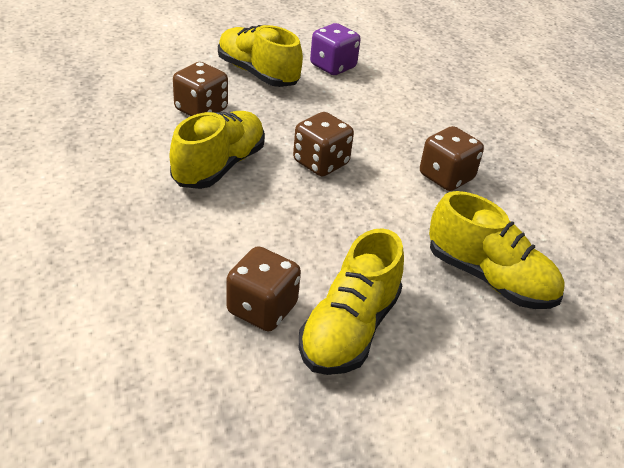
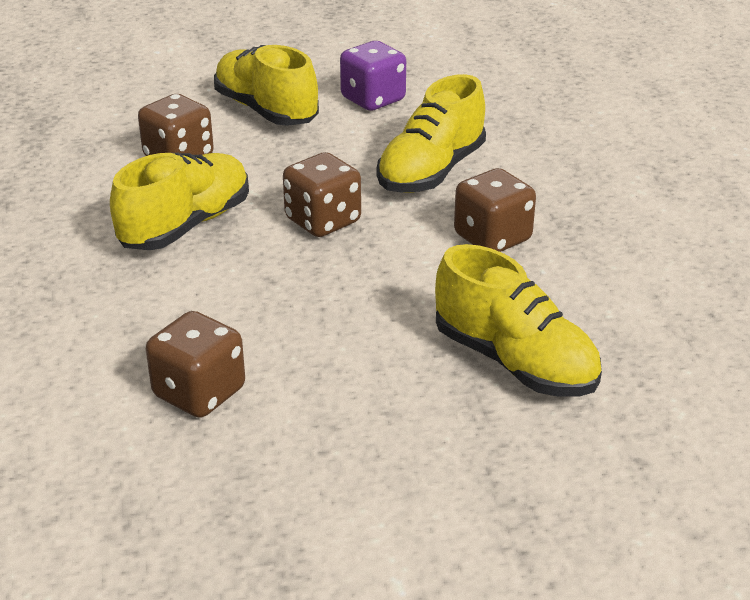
camera: 10 degrees right, 5 degrees down
yellow shoe [299,228,404,375] -> yellow shoe moved to [377,74,486,193]

